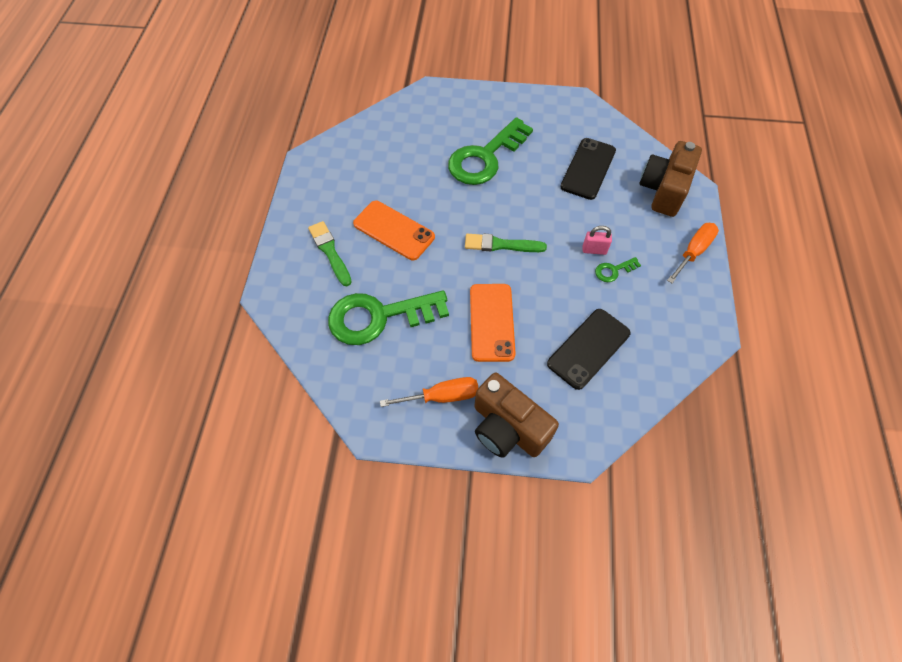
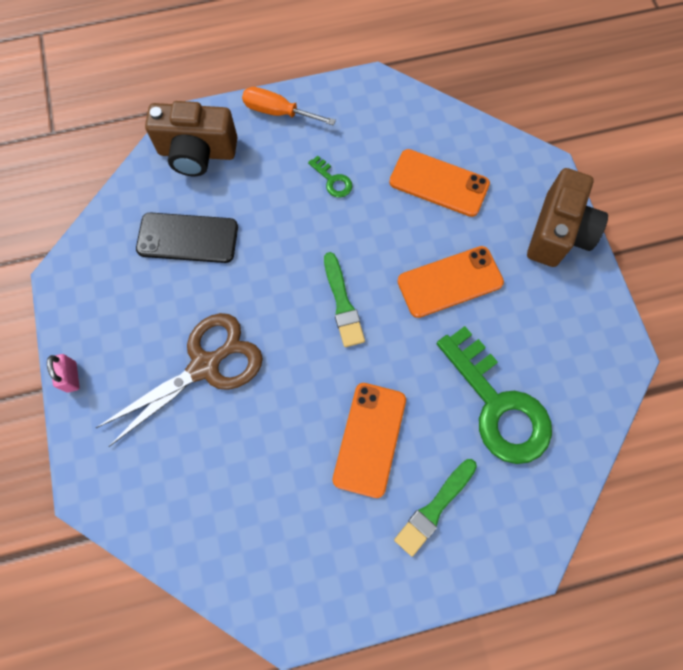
camera: 110 degrees left, 10 degrees up
orange screwdriver [380,377,478,407] -> none
green key [448,117,533,185] -> brown scissors [96,313,263,447]
black phone [547,309,631,390] -> orange phone [389,149,490,217]
pink padlock [583,226,612,255] -> pink padlock moved to [47,354,80,393]

